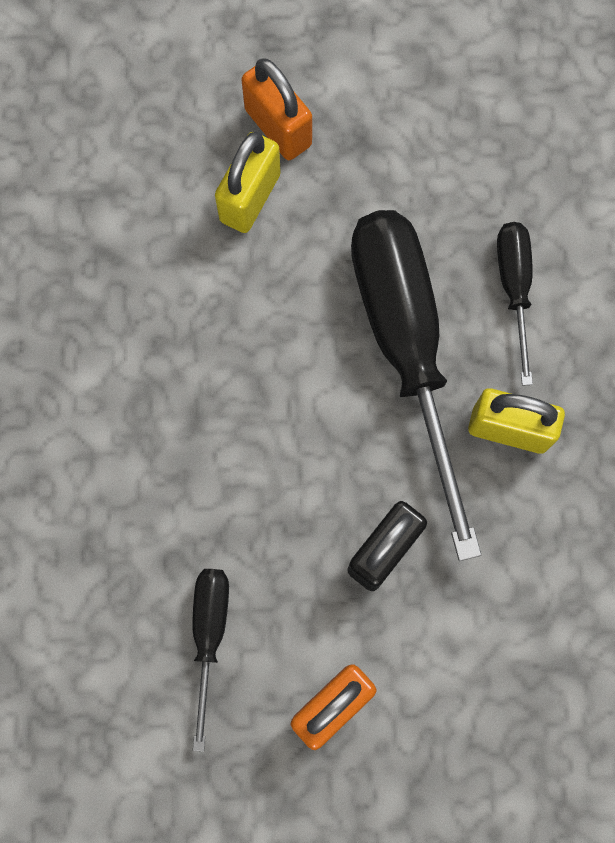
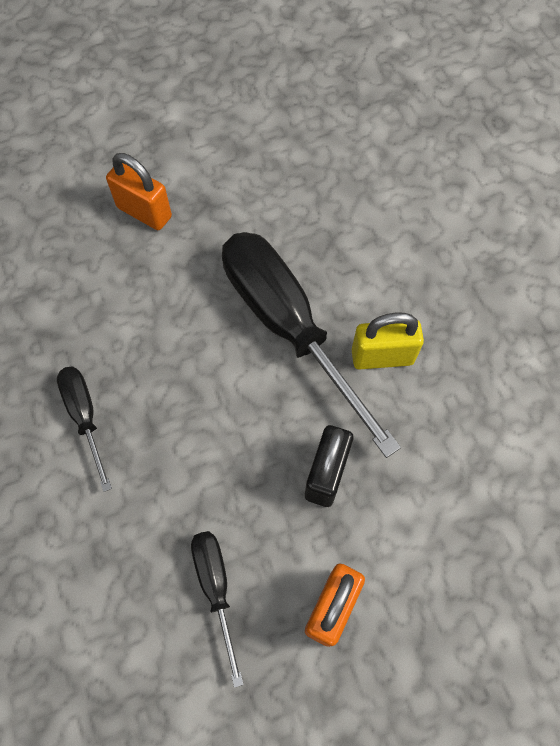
camera: 20 degrees left, 10 degrees down
yellow padlock [215,132,281,233] -> none
black screwdriver [497,222,533,386] -> black screwdriver moved to [57,366,112,492]

